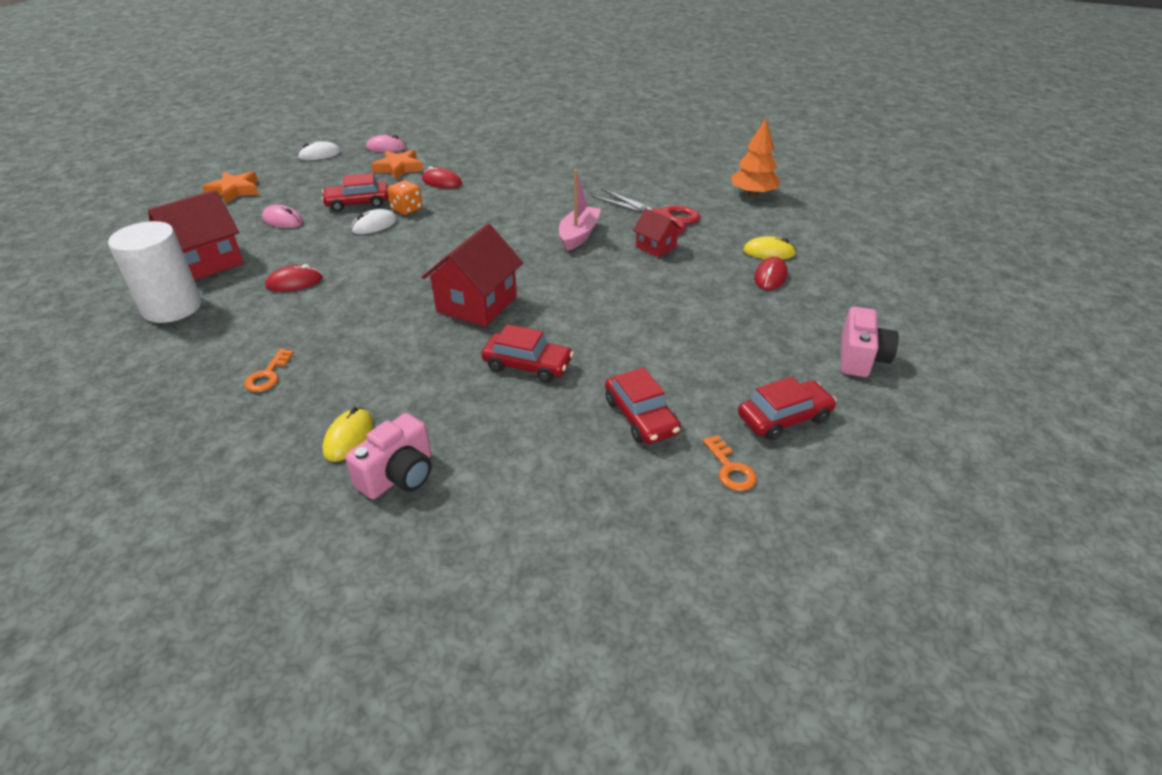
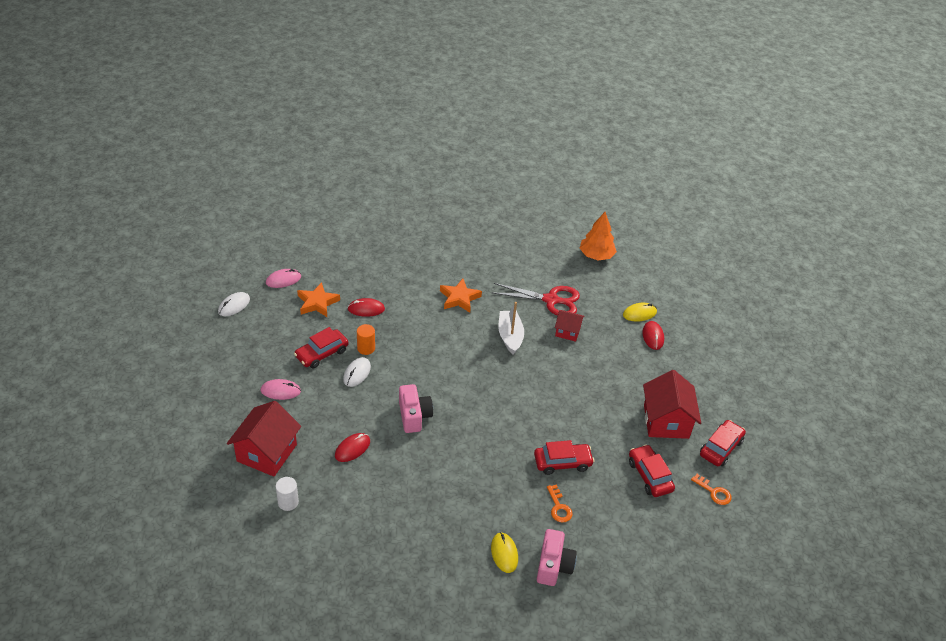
camera: 30 degrees left, 5 degrees up
white cylinder [108,221,202,323] -> white cylinder [276,477,299,511], size x0.48
orange star [202,171,259,203] -> orange star moved to [440,279,482,313]
orange key [244,349,294,392] -> orange key moved to [547,485,573,523]
orange dice [387,180,422,215] -> orange cylinder [357,324,375,355]
red house [422,224,523,327] -> red house moved to [643,370,701,439]
pink boat [559,169,601,251] -> white boat [498,302,524,355]
red car [605,367,681,444] -> red car turned 150 degrees counterclockwise [629,444,675,497]
pink camera [841,307,899,377] -> pink camera moved to [399,384,433,433]

